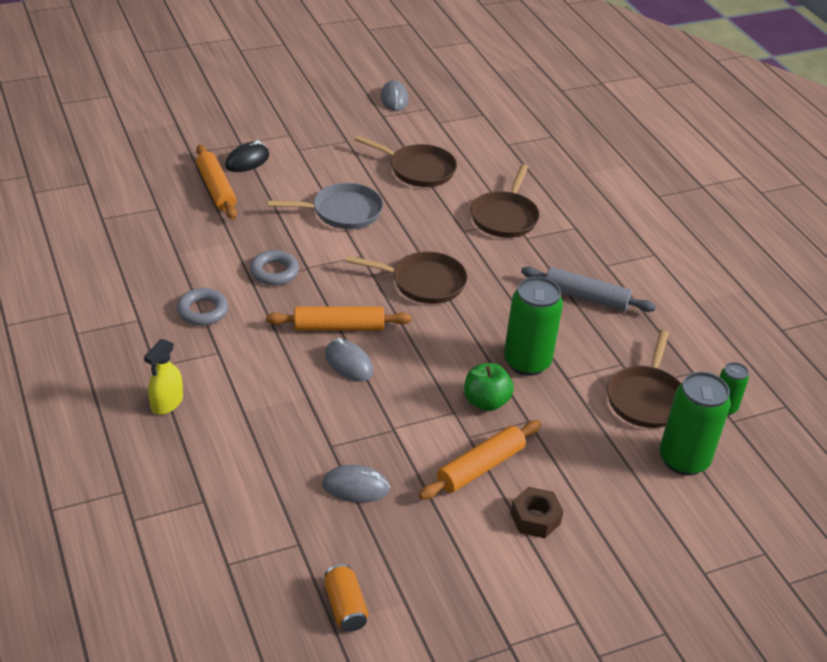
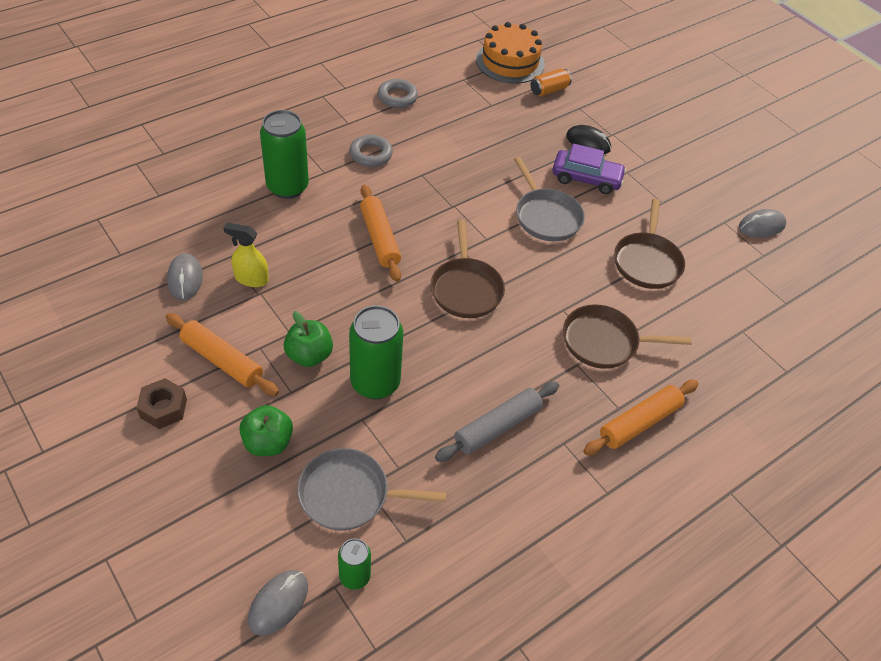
camera: 75 degrees right, 10 degrees up
yellow spray bottle [144,339,183,415] -> yellow spray bottle moved to [224,223,269,287]
orange rolling pin [196,145,237,219] -> orange rolling pin moved to [583,380,699,455]
grey ring [250,250,299,285] -> grey ring moved to [378,79,418,108]
orange can [324,564,369,632] -> orange can moved to [531,69,572,96]
grey mouse [325,338,373,382] -> grey mouse moved to [248,570,308,636]
grey rolling pin [521,267,656,312] -> grey rolling pin turned 45 degrees clockwise [435,382,559,462]
brown pan [607,330,681,428] -> grey pan [297,448,447,531]
green can [660,372,731,476] -> green can moved to [260,110,309,199]
none -> green apple [239,405,293,456]
none -> orange cake [476,22,545,84]
none -> purple car [552,144,626,194]

